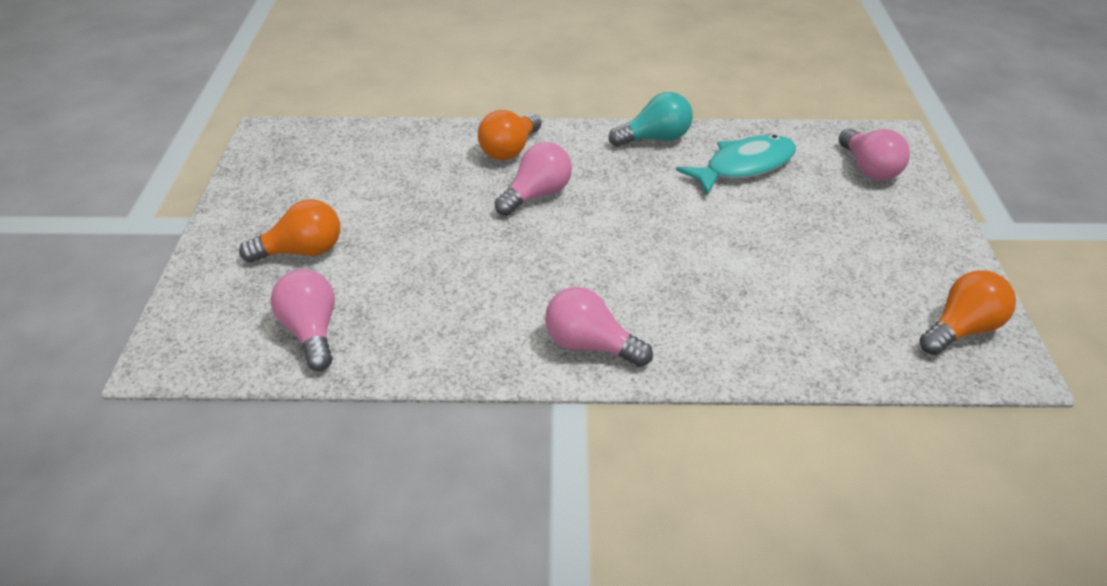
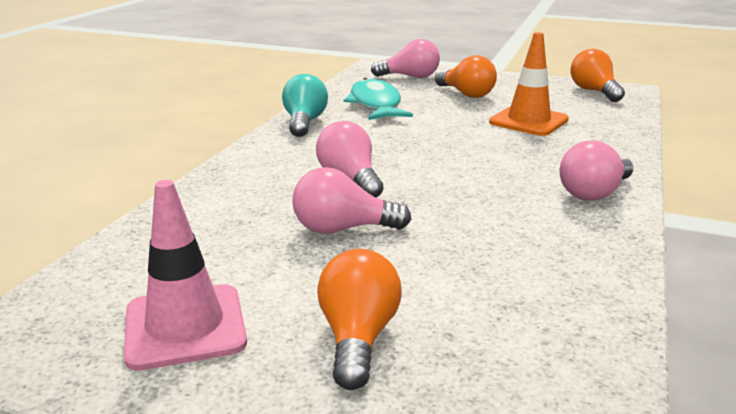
camera: 70 degrees left, 15 degrees down
pink light bulb [271,269,335,371] -> pink light bulb moved to [292,167,411,234]
orange light bulb [478,110,542,160] -> orange light bulb moved to [435,55,497,98]
none -> pink traffic cone [124,180,247,371]
none -> orange traffic cone [489,32,569,136]

